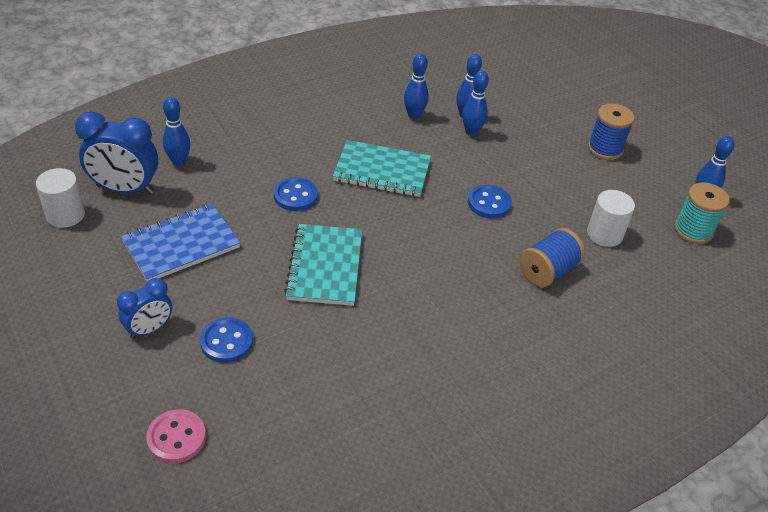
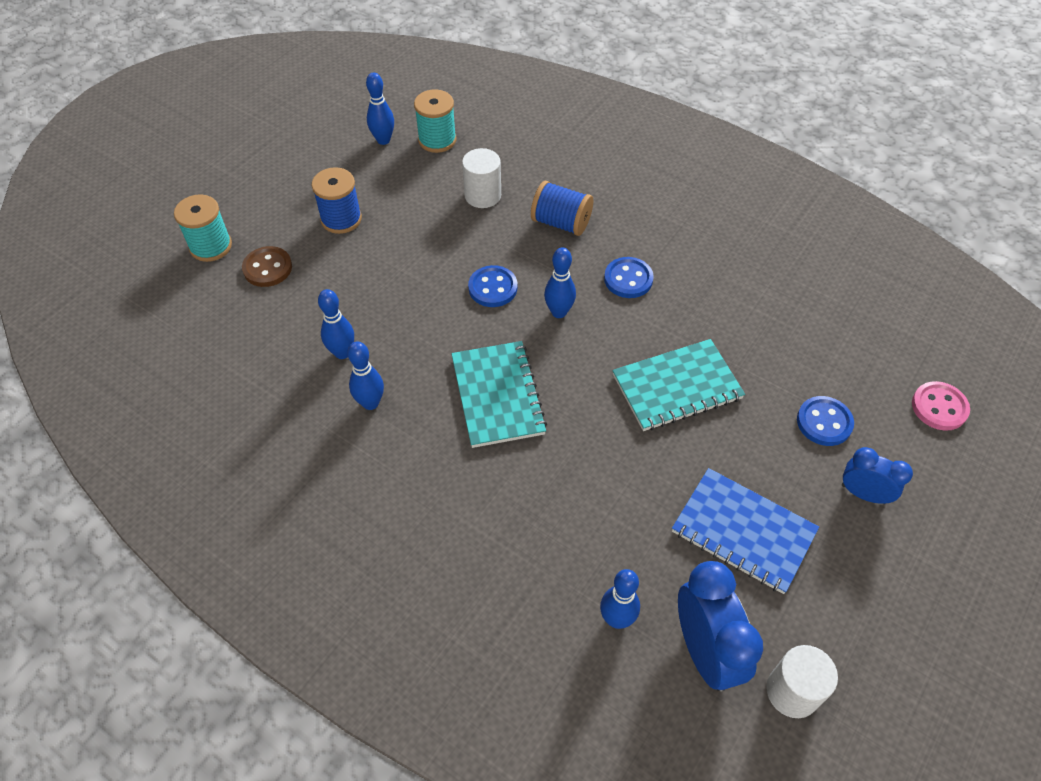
camera: 110 degrees left, 10 degrees up
blue button [274,177,318,211] -> blue button moved to [604,257,654,298]
blue bowling pin [462,70,489,136] -> blue bowling pin moved to [544,247,576,318]
none -> turquoise spool [174,194,232,262]
none -> brown button [242,246,292,287]

